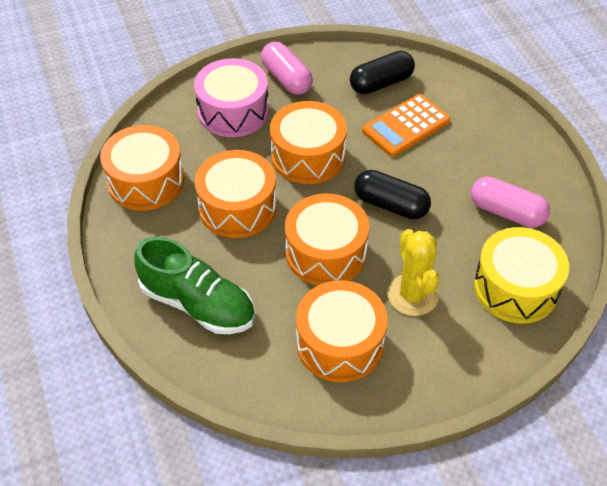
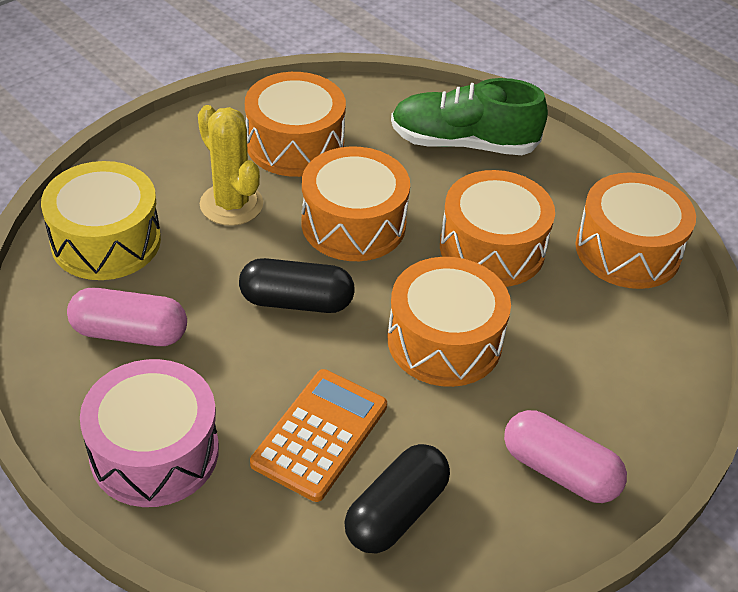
camera: 155 degrees right, 5 degrees down
pink drum [194,58,269,137] -> pink drum moved to [80,359,219,507]

